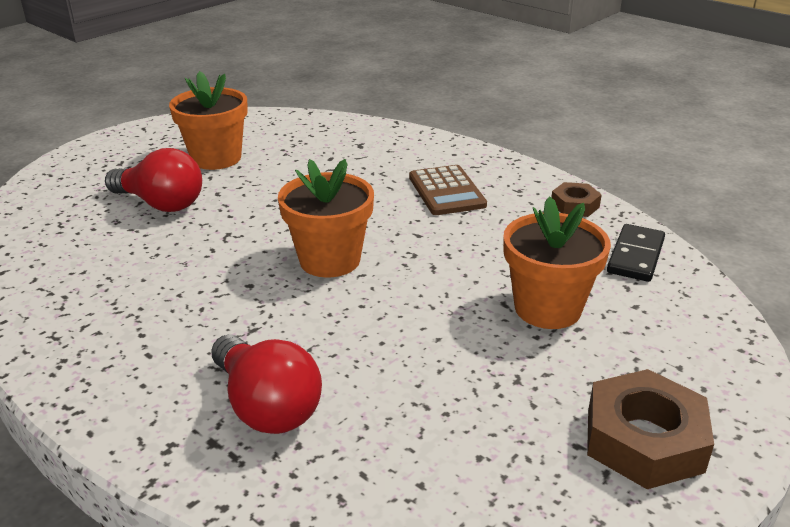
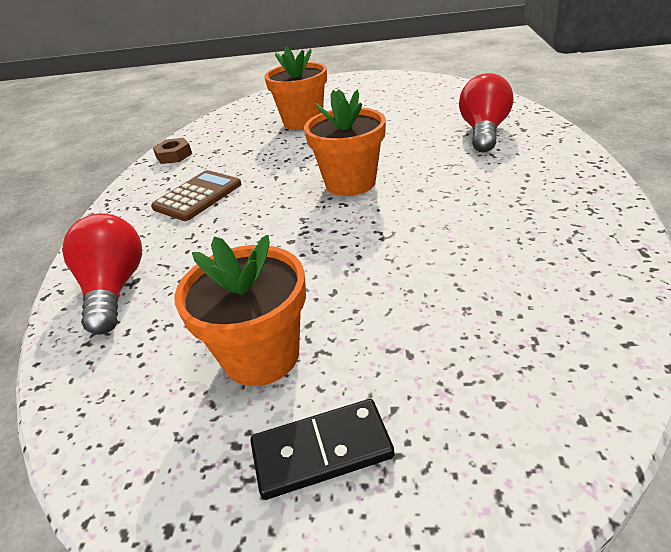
camera: 125 degrees left, 5 degrees up
red light bulb [105,148,202,212] -> red light bulb moved to [62,213,142,335]
brown nut [587,369,714,489] -> none
black domino [607,224,665,282] -> black domino moved to [250,399,395,500]

